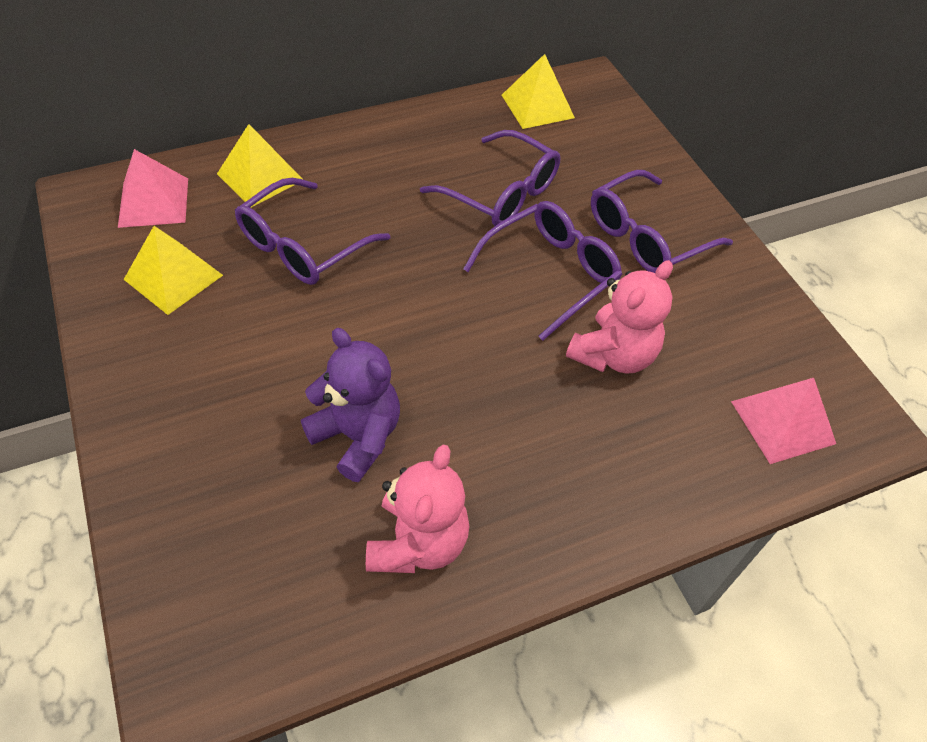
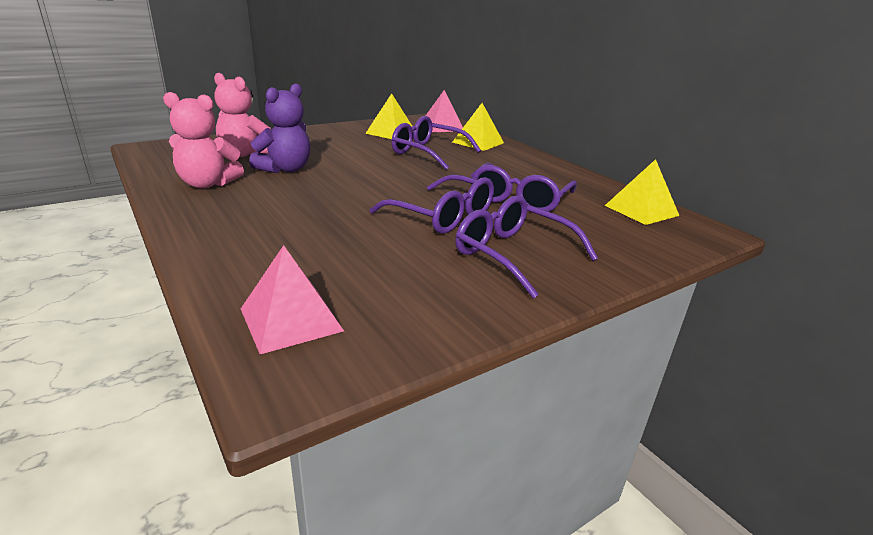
camera: 80 degrees right, 25 degrees down
pink teddy bear [566,260,673,374] -> pink teddy bear moved to [214,73,271,157]

